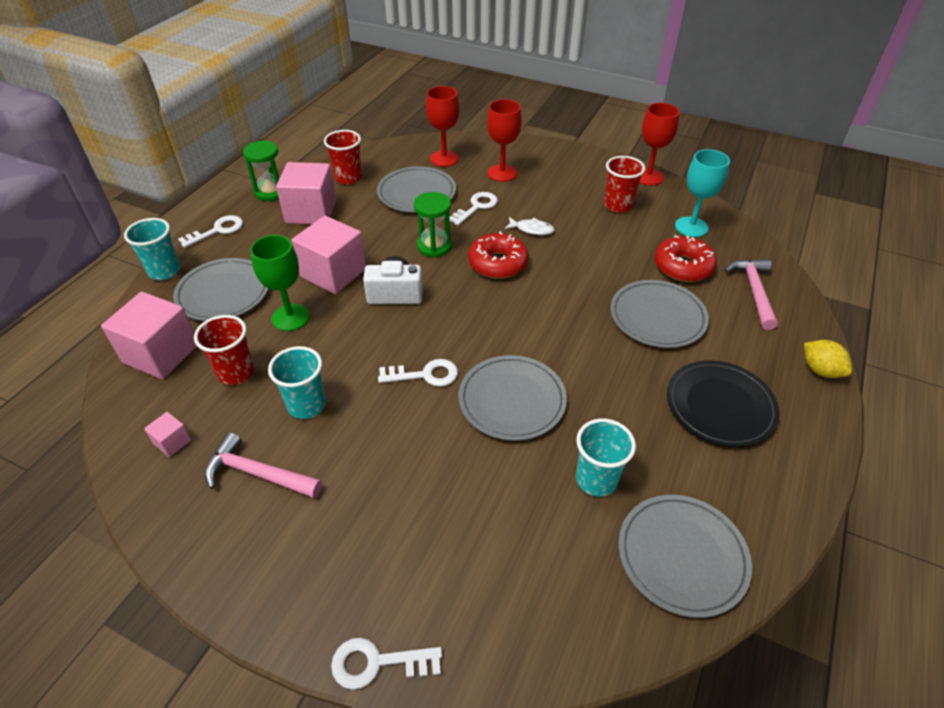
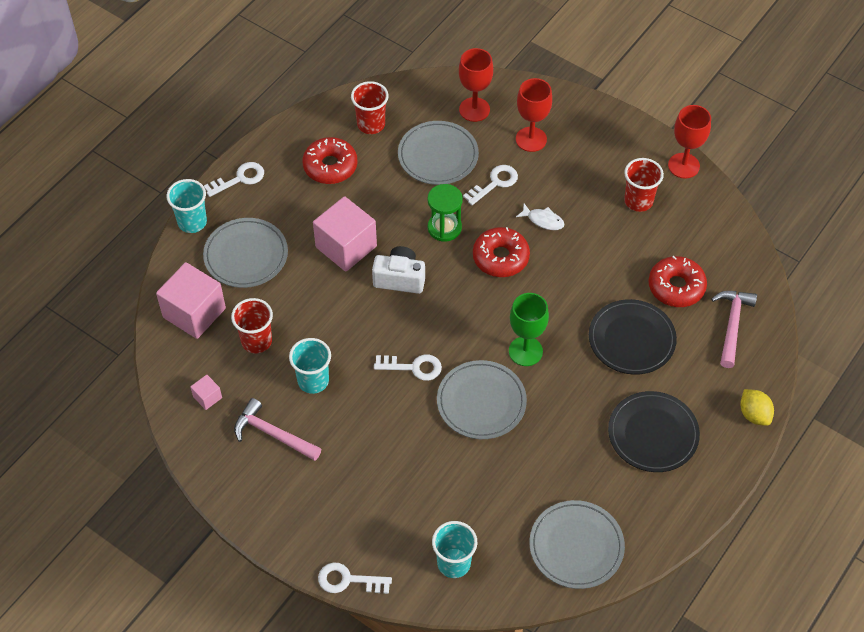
camera: 10 degrees right, 10 degrees up
green hourglass [243,140,280,201] -> none
green goblet [250,235,310,331] -> green goblet moved to [509,293,549,366]
pink cube [276,162,336,224] -> red donut [303,137,357,184]
turquoise cup [576,419,636,497] -> turquoise cup moved to [432,521,477,578]
grey plate [610,280,709,348] -> black plate [589,299,677,375]
turquoise goblet [675,149,730,237] -> none

